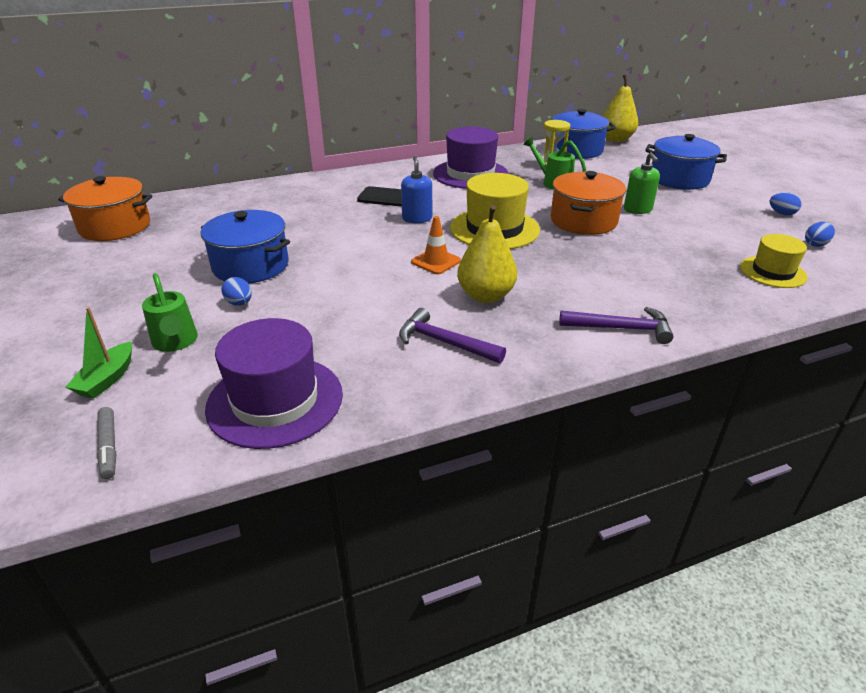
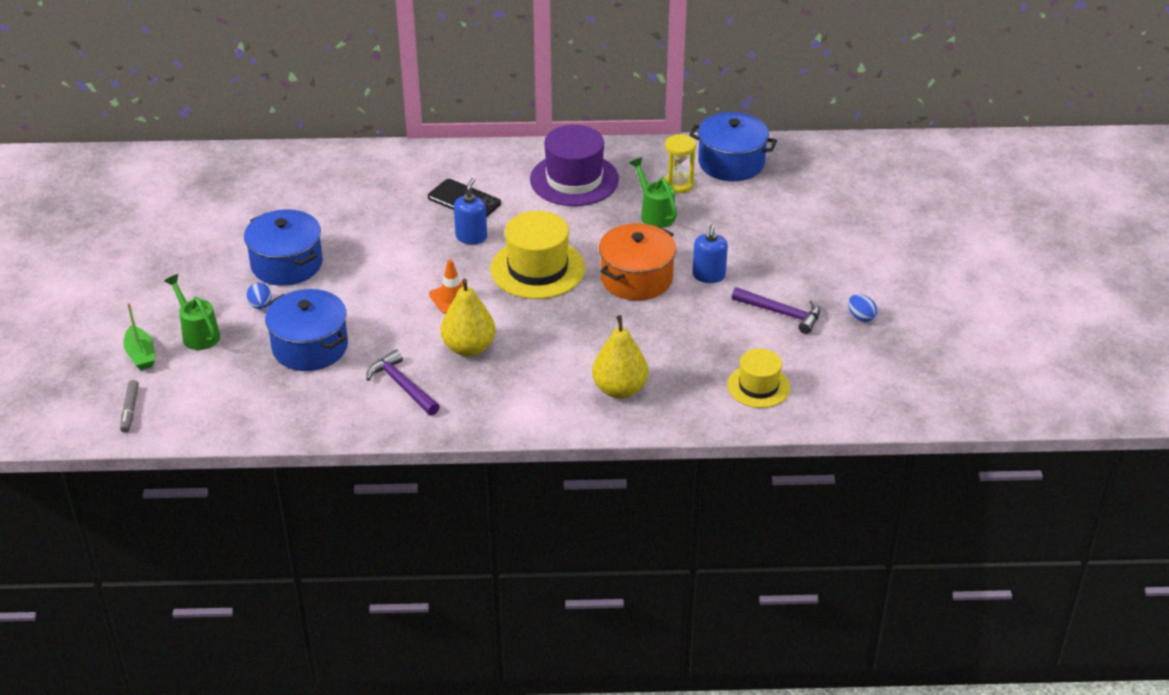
camera: 20 degrees right, 5 degrees up
orange pot [58,176,152,241] -> none
green boat [66,307,132,399] -> green boat turned 60 degrees counterclockwise [123,303,155,370]
green watering can [142,273,198,352] -> green watering can turned 150 degrees clockwise [165,274,220,350]
purple hat [205,318,343,449] -> none
purple hammer [559,307,673,344] -> purple hammer moved to [732,287,820,334]
yellow pear [603,75,638,142] -> yellow pear moved to [592,315,648,398]
green soap dispenser [624,152,660,214] -> blue soap dispenser [693,225,728,283]
blue pot [645,134,727,190] -> blue pot moved to [265,289,348,371]
blue egg [805,222,835,247] -> none

